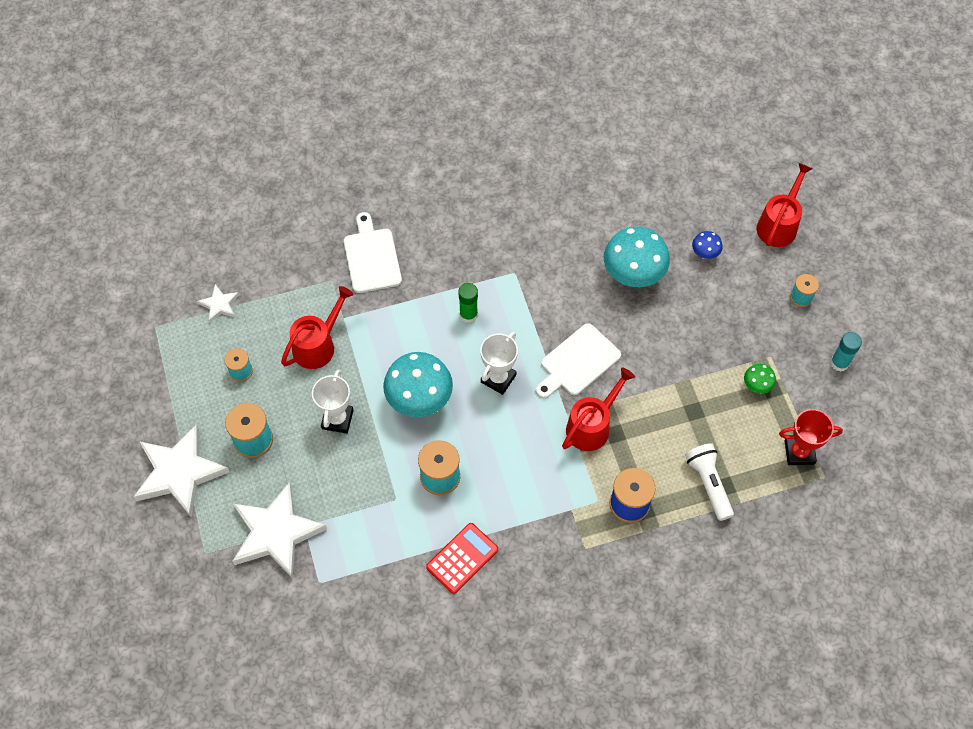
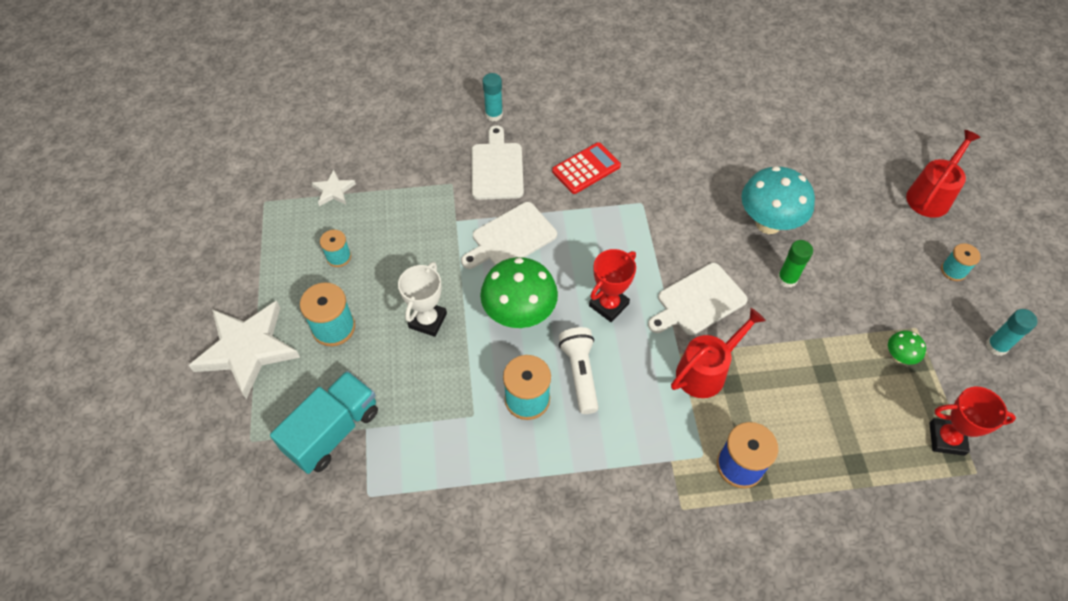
camera: 10 degrees right, 5 degrees down
white star [233,482,327,579] -> turquoise truck [270,371,378,474]
red watering can [281,286,354,369] -> none
turquoise mushroom [383,352,453,417] -> green mushroom [480,257,558,328]
red calculator [426,523,498,594] -> red calculator moved to [552,142,621,194]
green glue stick [458,283,478,323] -> green glue stick moved to [777,240,813,288]
white trophy [480,332,518,395] -> red trophy [589,249,636,322]
white flashlight [685,443,734,521] -> white flashlight moved to [559,327,599,414]
blue mushroom [692,231,723,259] -> none
none -> white cutting board [461,202,557,269]
none -> turquoise glue stick [483,73,503,121]

